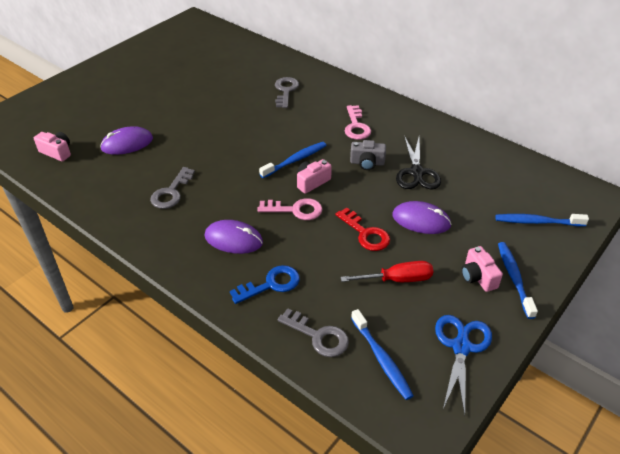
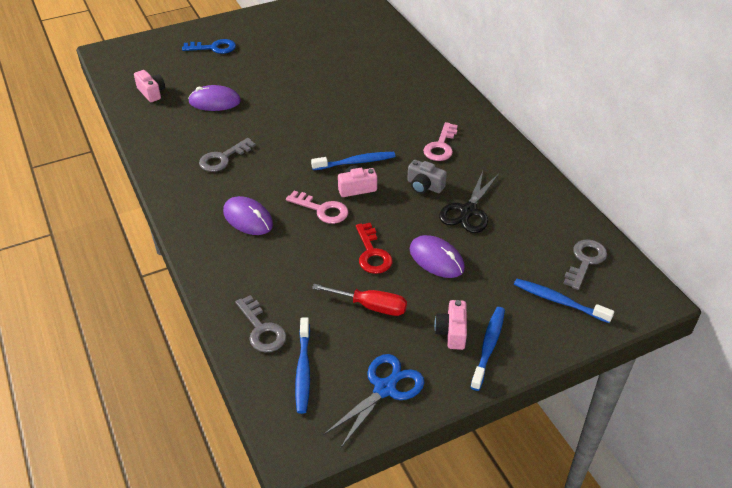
camera: 25 degrees right, 0 degrees up
blue key [230,265,300,304] -> blue key moved to [182,39,236,54]
grey key [275,77,299,108] -> grey key moved to [563,239,607,290]

